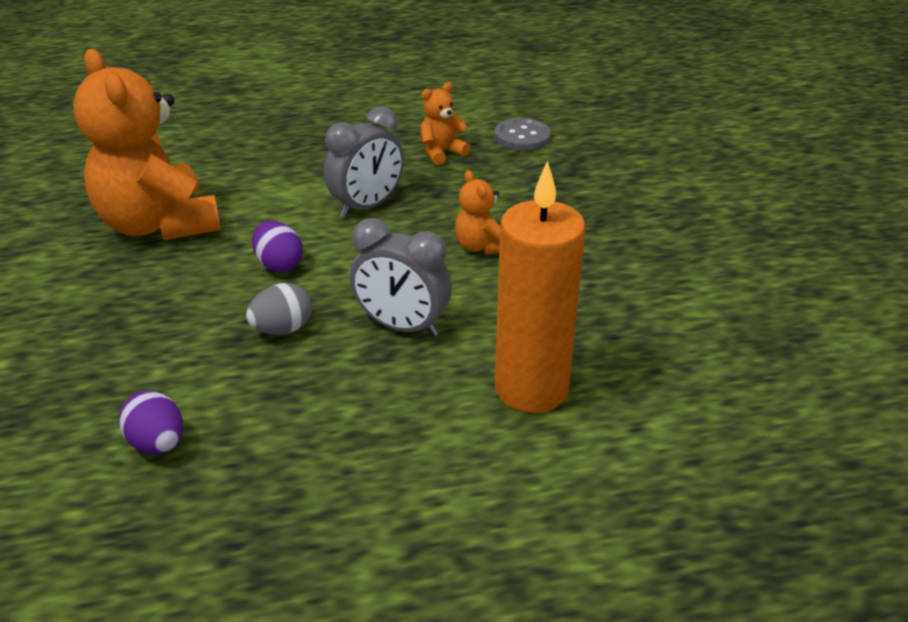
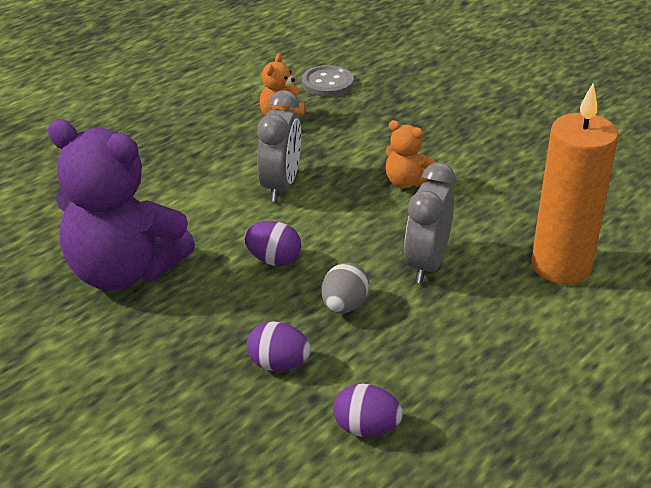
camera: 35 degrees left, 0 degrees up
orange teddy bear [73,49,221,240] -> purple teddy bear [47,119,195,291]
grey clock [350,218,452,337] -> grey clock turned 120 degrees clockwise [404,163,455,283]
none -> purple egg [247,322,311,371]

